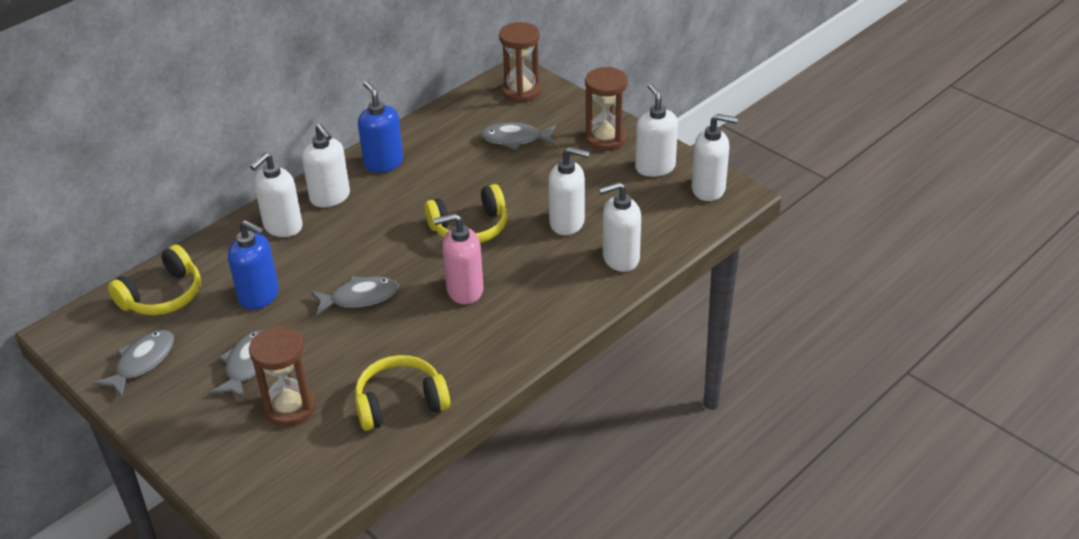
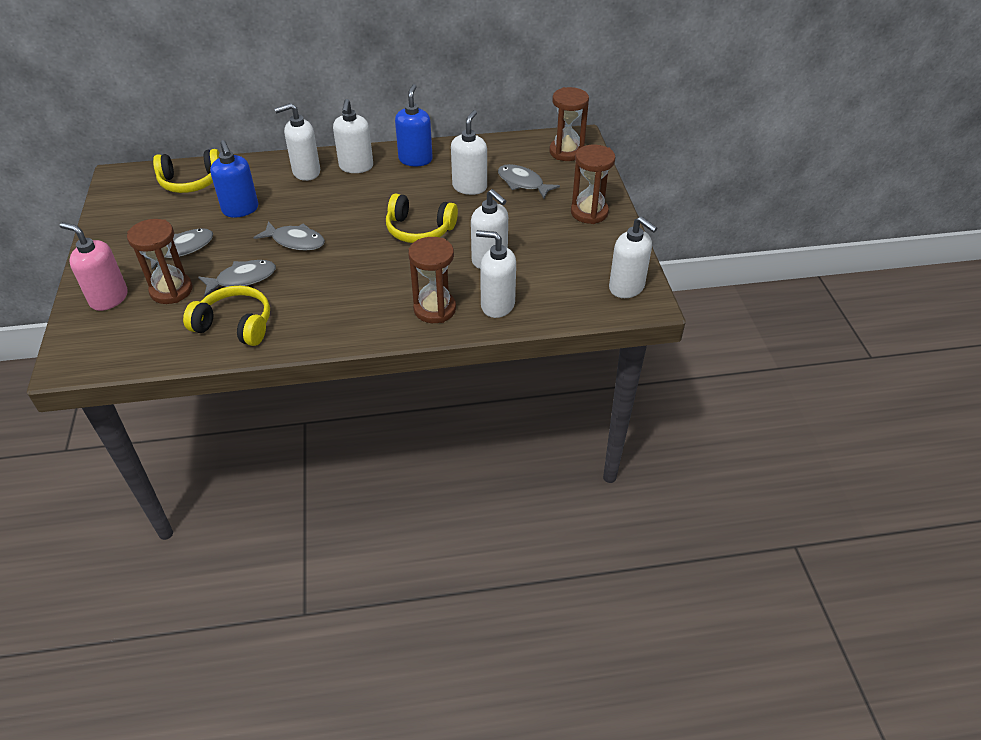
camera: 35 degrees right, 5 degrees up
grey fish [94,330,174,397] -> grey fish moved to [198,260,276,296]
pink soap dispenser [434,213,484,304] -> pink soap dispenser moved to [60,222,128,311]
white soap dispenser [635,83,678,177] -> white soap dispenser moved to [451,110,487,195]
none -> brown hourglass [408,237,456,323]

